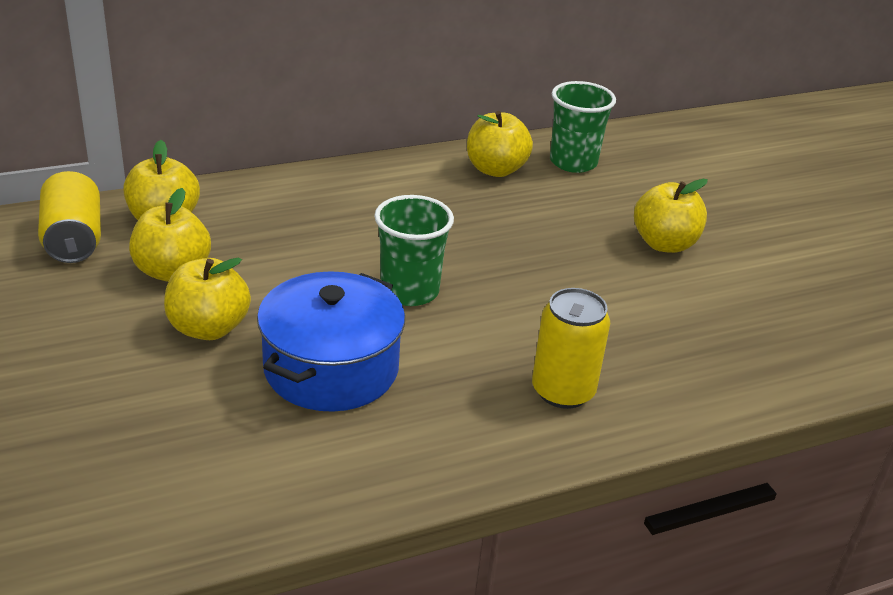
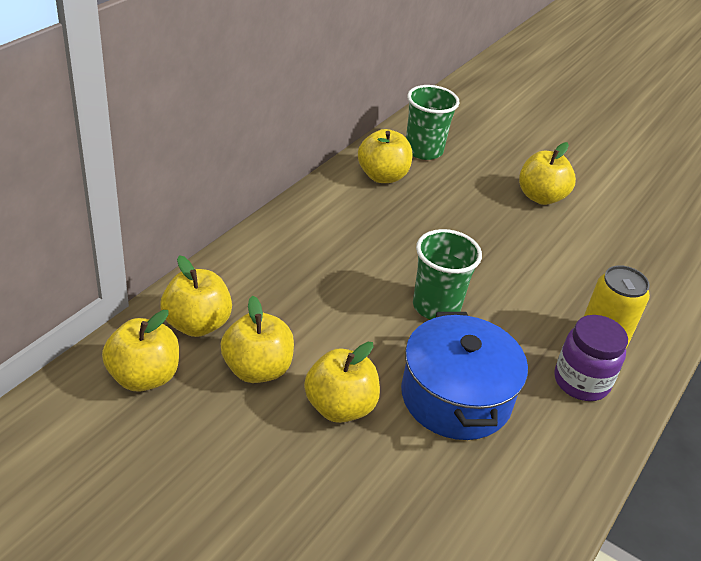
camera: 35 degrees left, 5 degrees up
yellow can [38,171,101,263] -> yellow apple [102,310,179,392]
none -> purple jar [554,315,628,401]

